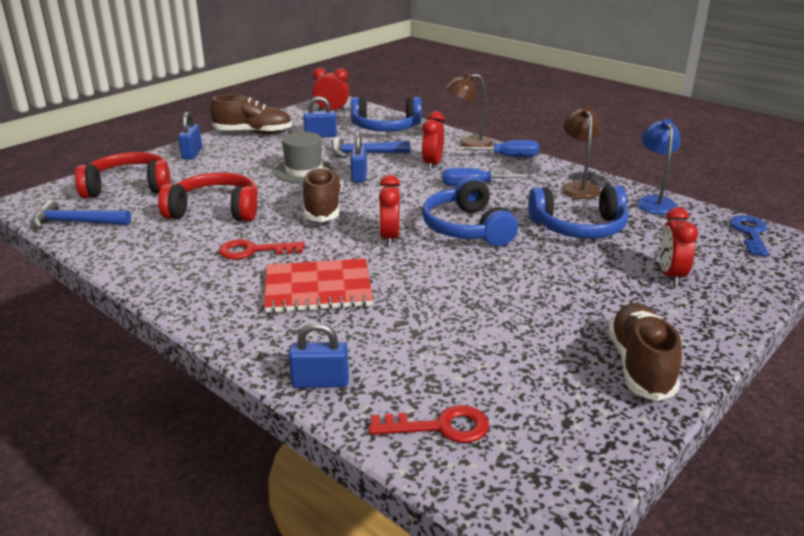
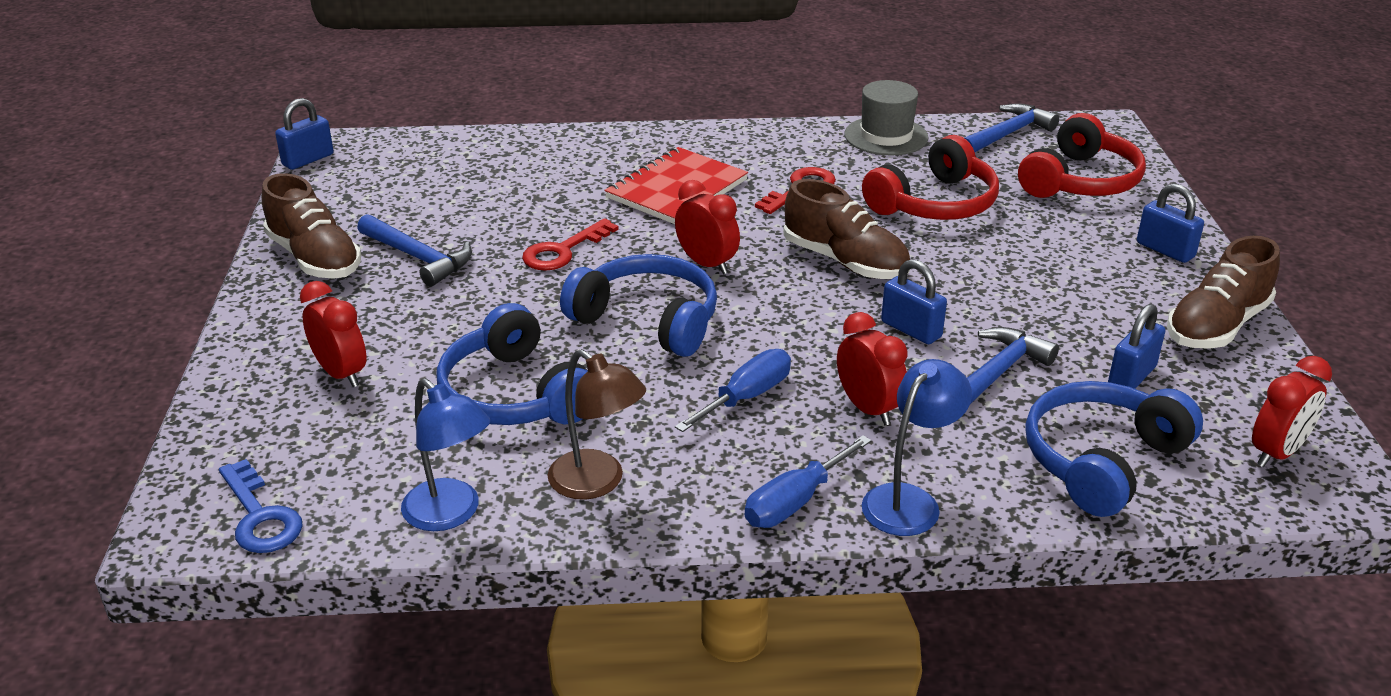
camera: 135 degrees right, 5 degrees up
grey hat [274,132,333,183] -> grey hat moved to [844,80,928,155]
blue padlock [289,322,349,388] -> blue padlock moved to [275,98,334,170]
red key [369,405,489,443] -> red key moved to [522,218,619,271]
brown lamp [446,73,493,147] -> blue lamp [862,359,972,536]
blue headphones [528,185,629,239] -> blue headphones turned 75 degrees counterclockwise [437,303,588,425]
none -> blue hammer [357,214,472,287]

